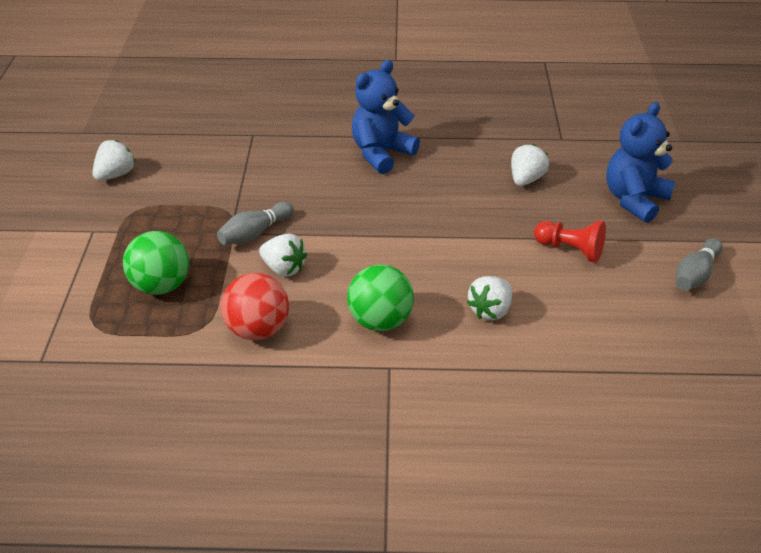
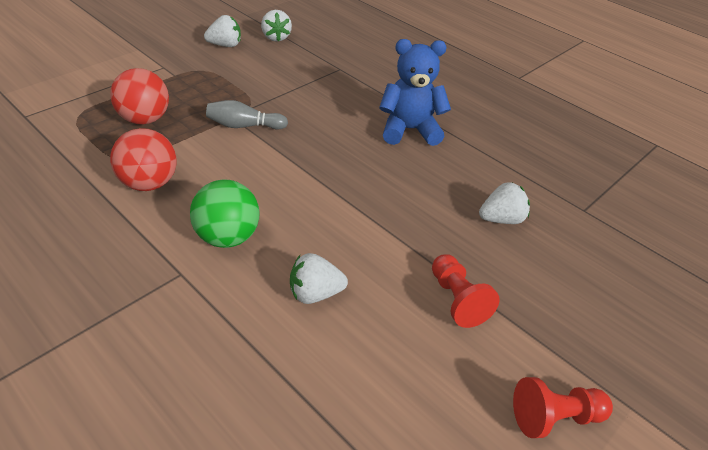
camera: 40 degrees right, 0 degrees up
green ball [123,231,189,295] -> red ball [110,68,169,125]
white strawberry [259,233,307,277] -> white strawberry moved to [261,10,292,42]
blue teddy bear [606,102,675,223] -> none
grey bowling pin [676,238,723,291] -> red pawn [513,377,613,438]

